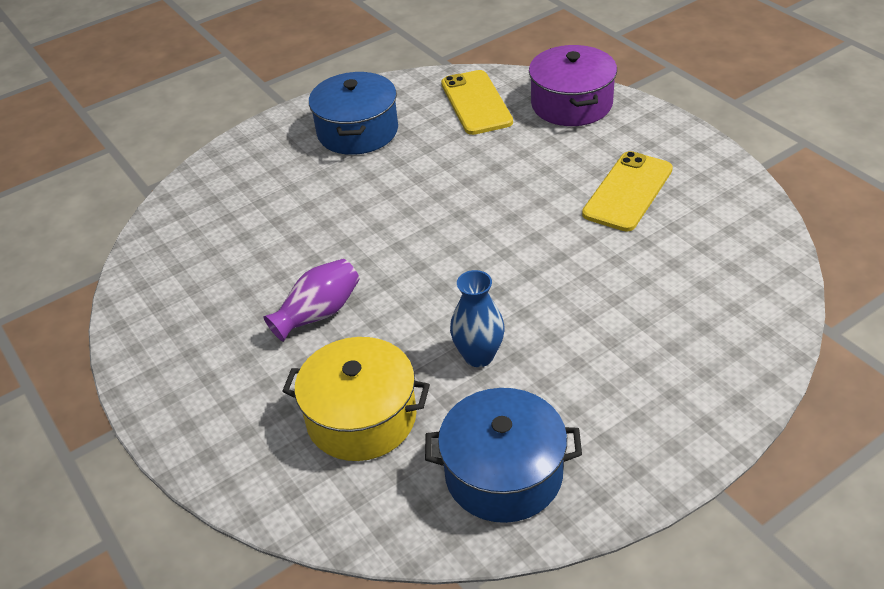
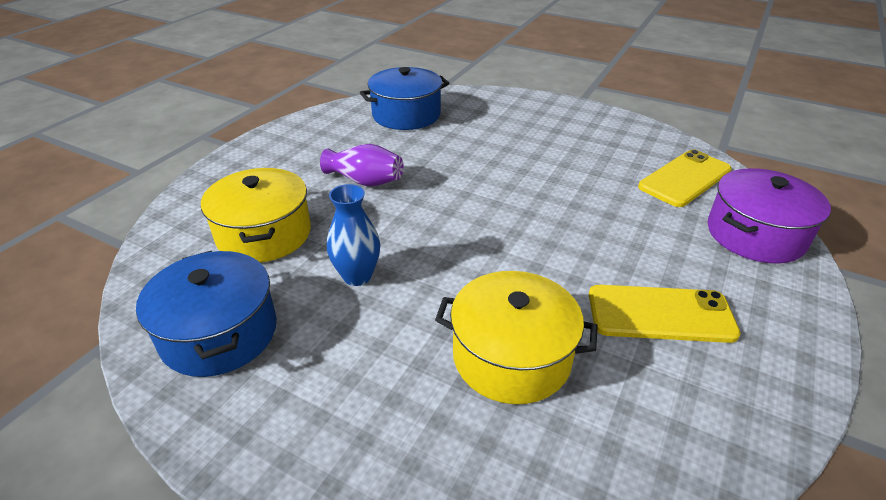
camera: 60 degrees right, 5 degrees down
blue pot [309,72,398,155] -> blue pot moved to [360,67,449,130]
none -> yellow pot [435,271,598,404]

